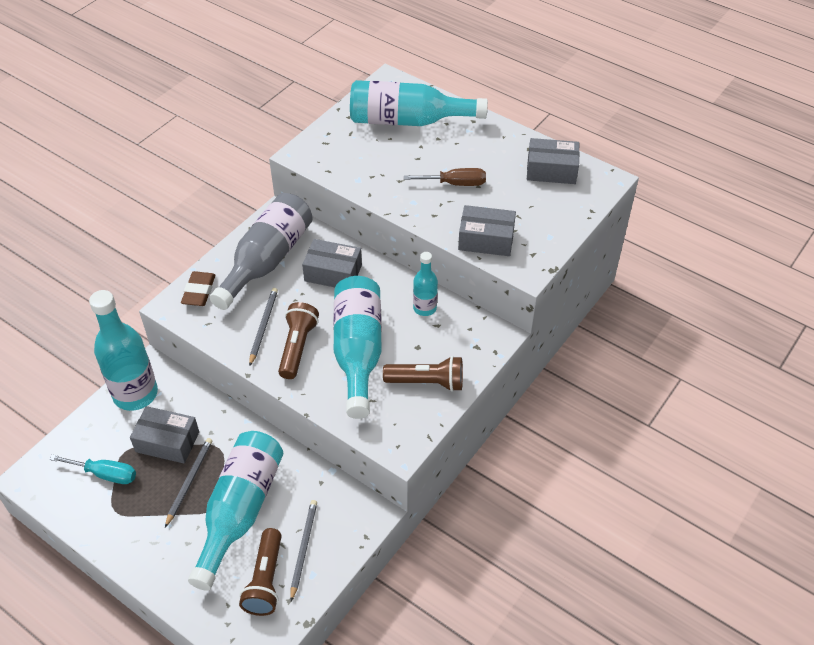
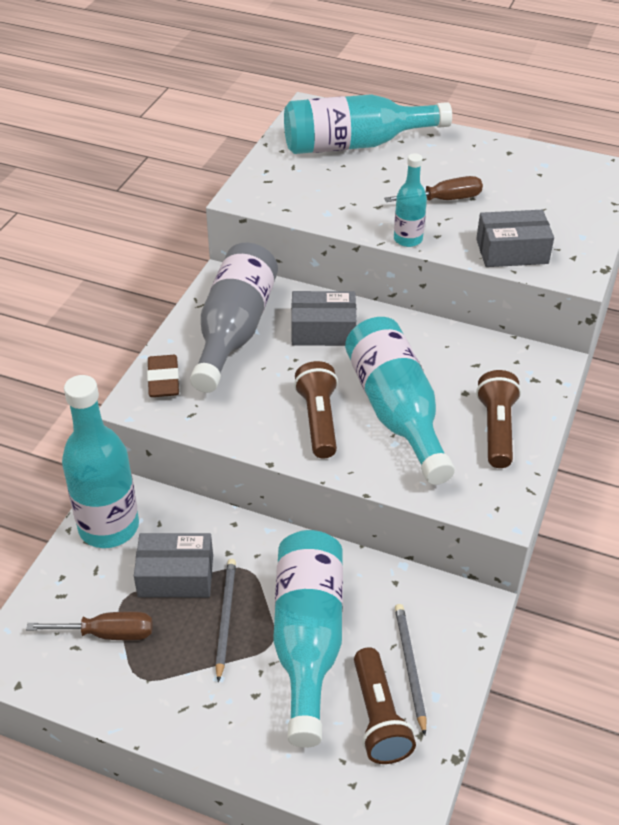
camera: 15 degrees left, 5 degrees down
turquoise screwdriver [49,455,136,484] -> brown screwdriver [26,611,153,640]
grey pencil [249,288,278,366] -> none
brown flashlight [383,356,463,392] -> brown flashlight turned 75 degrees counterclockwise [476,370,521,468]
turquoise bottle [413,252,438,316] -> turquoise bottle moved to [394,153,427,247]
grey box [527,138,580,184] -> none

